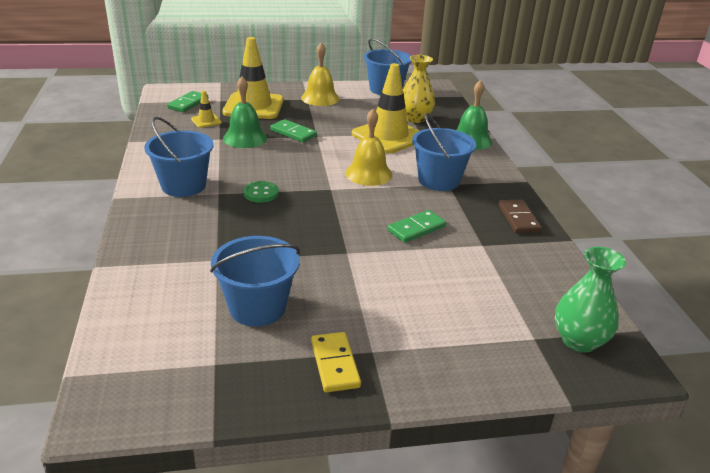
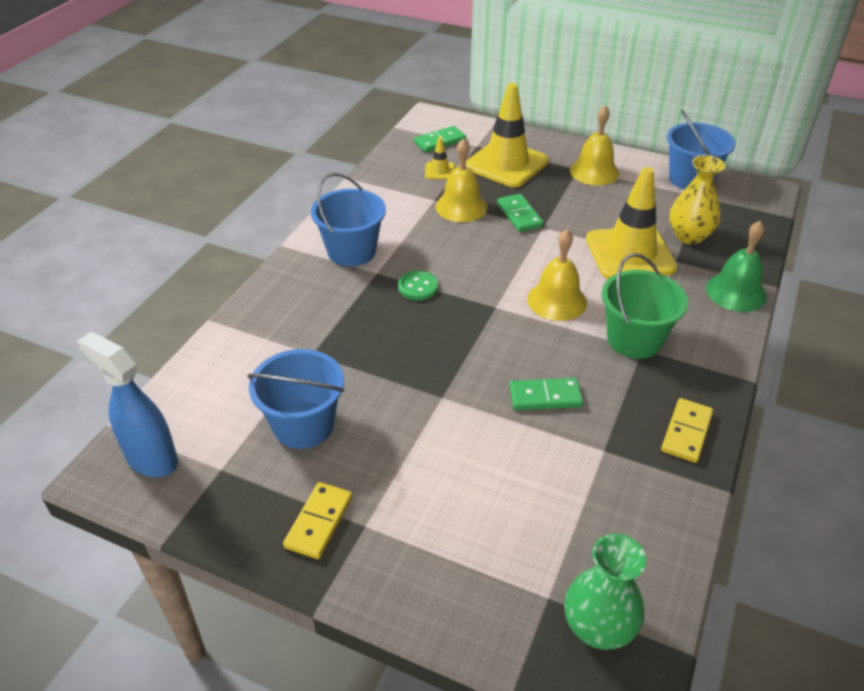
camera: 35 degrees right, 10 degrees up
green bell [223,76,267,148] -> yellow bell [436,138,488,222]
blue bucket [412,113,476,191] -> green bucket [602,253,688,359]
brown domino [498,199,541,233] -> yellow domino [661,398,713,463]
none -> blue spray bottle [77,332,178,477]

